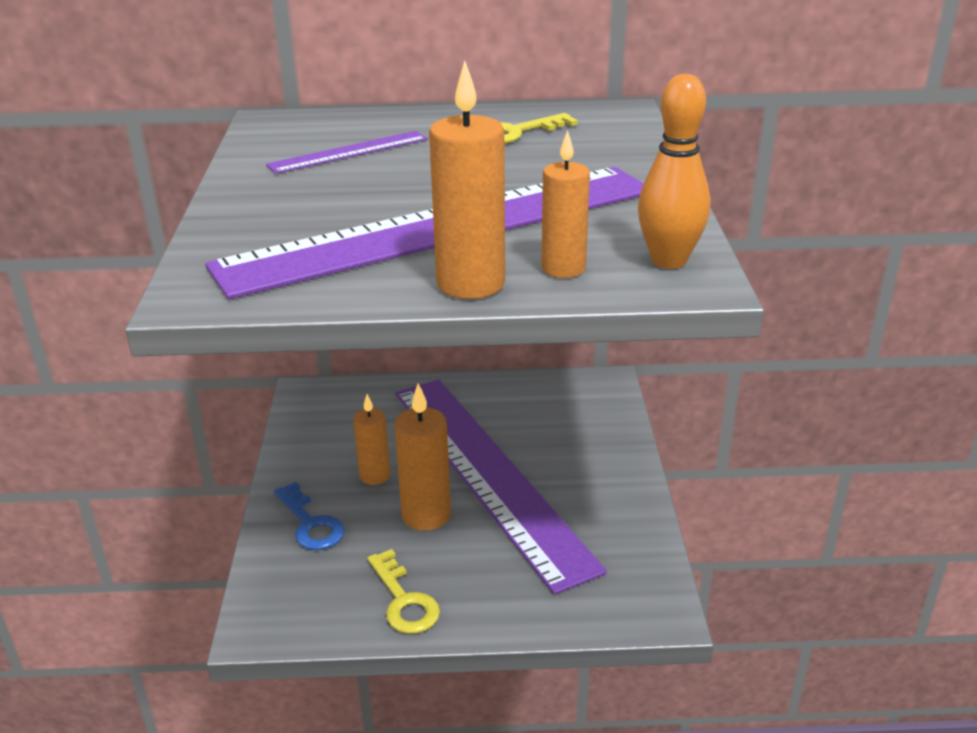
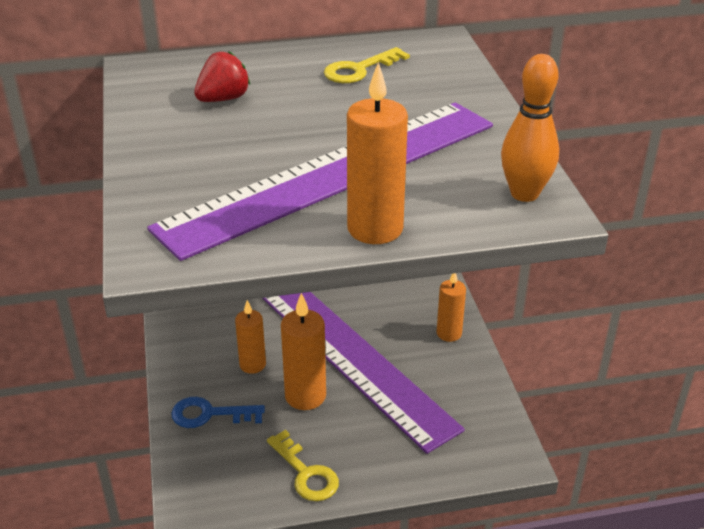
camera: 10 degrees left, 5 degrees up
purple ruler [266,131,427,174] -> red strawberry [194,51,250,102]
blue key [274,482,345,550] -> blue key turned 135 degrees clockwise [171,397,265,428]
orange candle [541,130,590,278] -> orange candle moved to [437,273,466,342]

